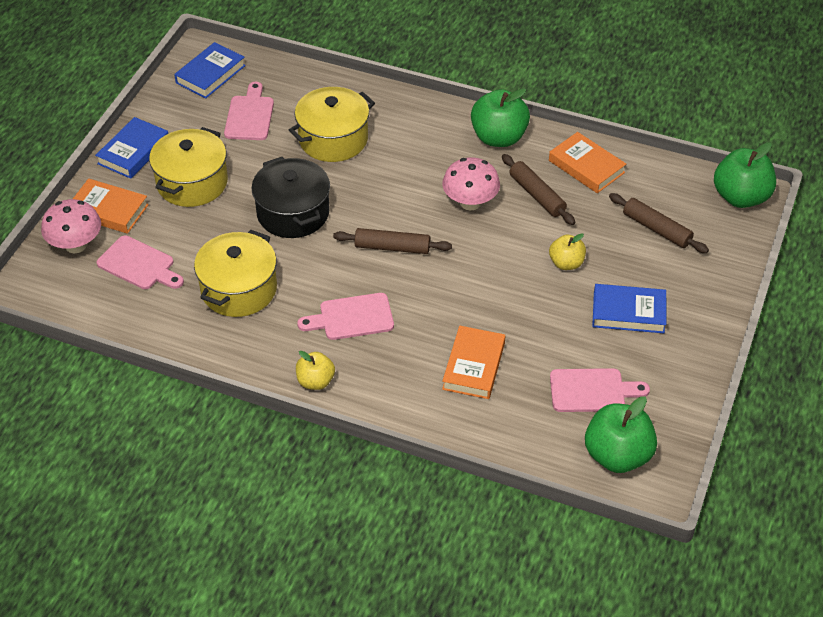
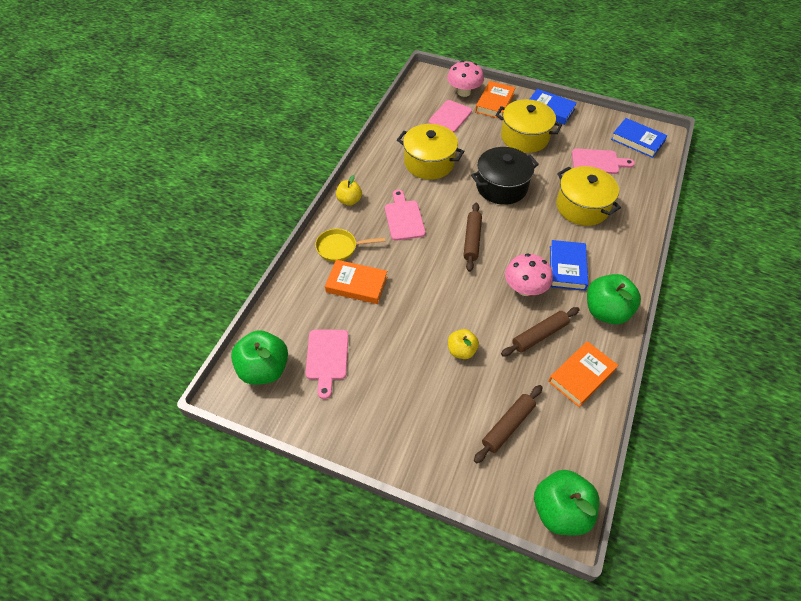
camera: 90 degrees right, 5 degrees up
blue book [592,284,666,333] -> blue book moved to [550,240,588,291]
none -> yellow pan [315,229,385,262]

